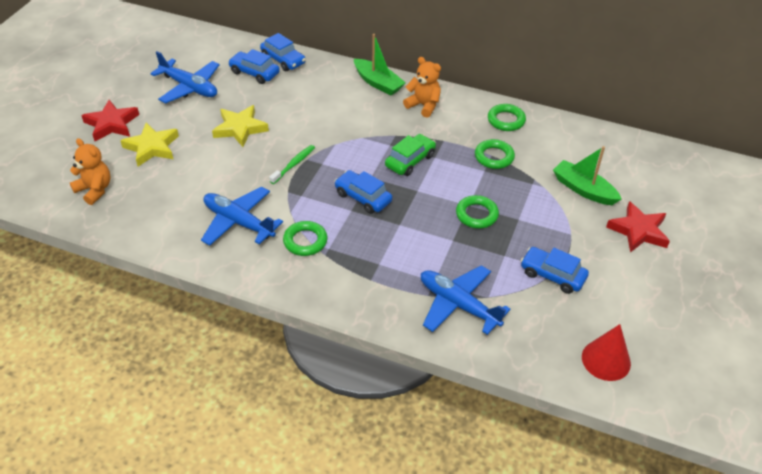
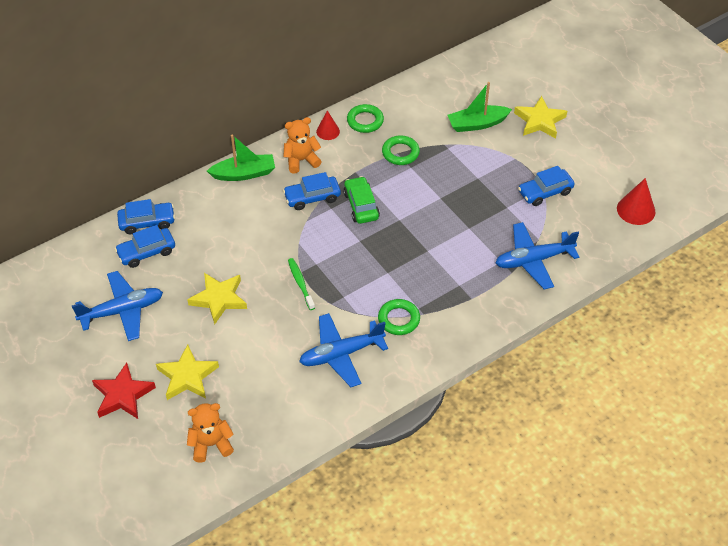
camera: 55 degrees left, 5 degrees up
blue car [334,170,392,214] -> blue car moved to [283,172,341,210]
green ring [456,195,499,229] -> none
red star [606,201,670,253] -> yellow star [514,96,567,138]
none -> red cone [316,111,340,140]

